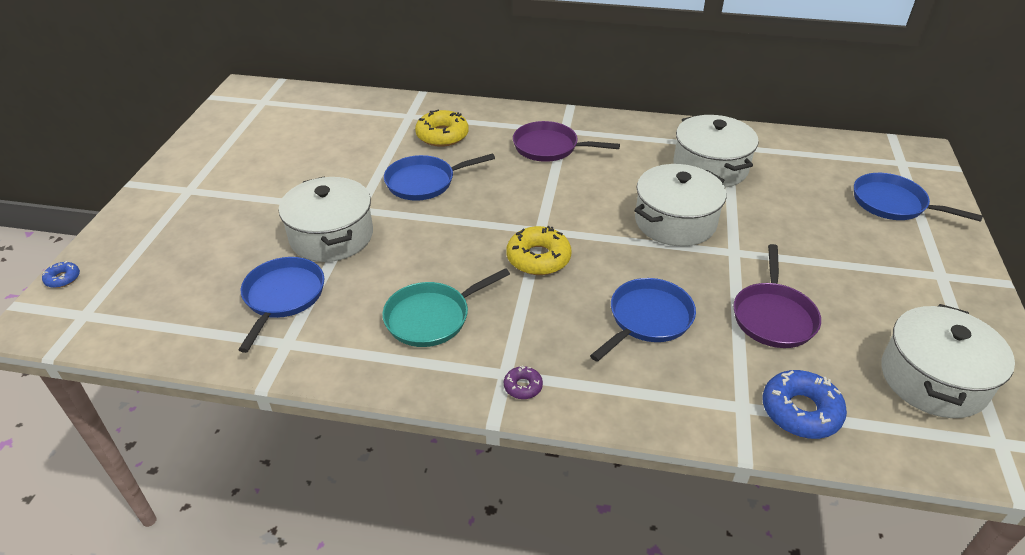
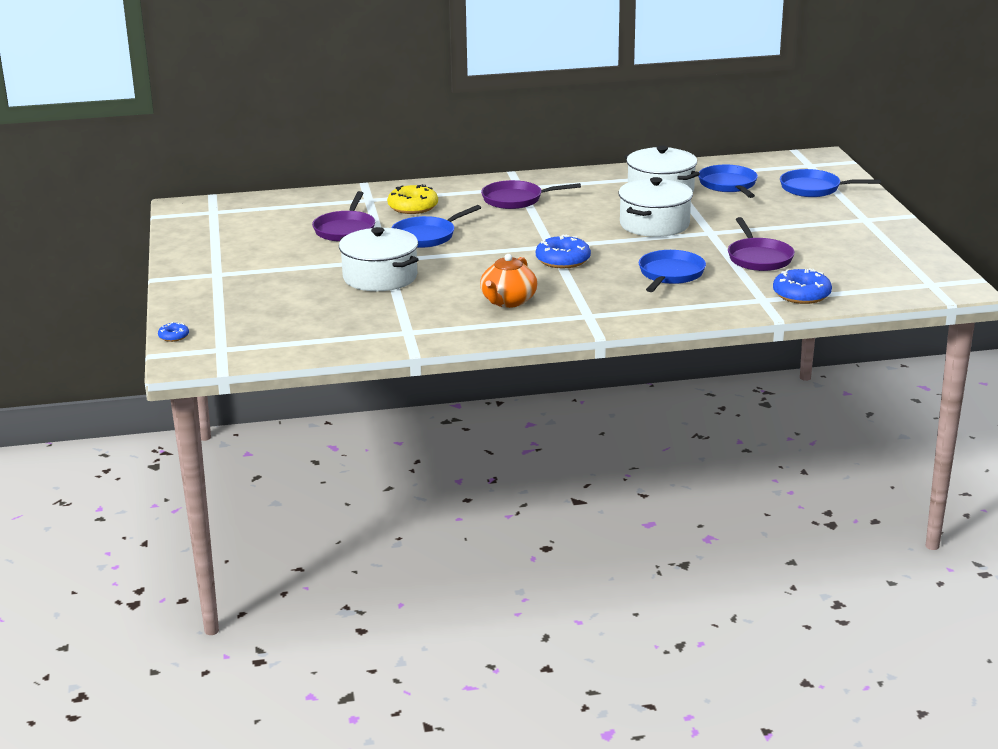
camera: 20 degrees left, 15 degrees down
blue pan [238,257,324,353] -> blue pan moved to [698,165,758,198]
turquoise pan [382,268,510,347] -> orange teapot [480,254,537,308]
purple donut [504,365,543,399] -> none
yellow donut [507,226,571,275] -> blue donut [536,234,591,268]
white pot [881,304,1015,418] -> none
none -> purple pan [312,191,375,242]

